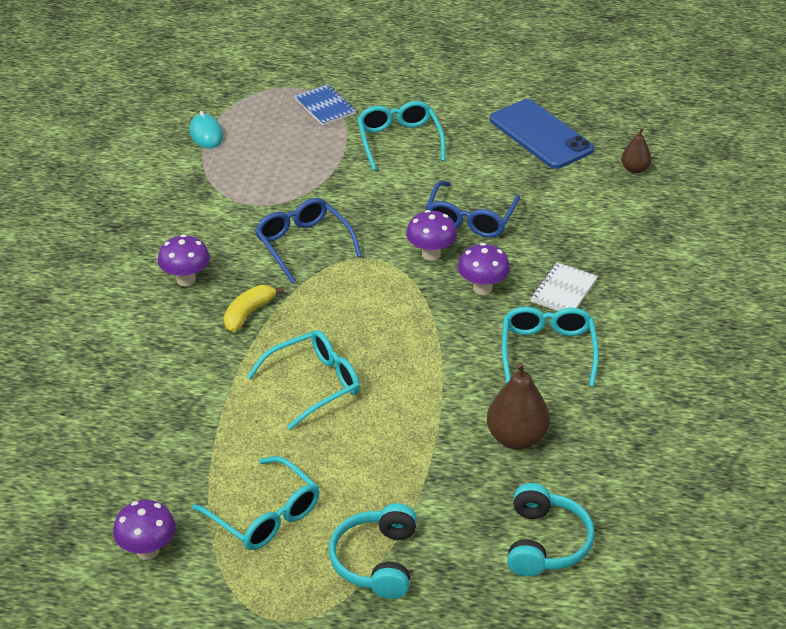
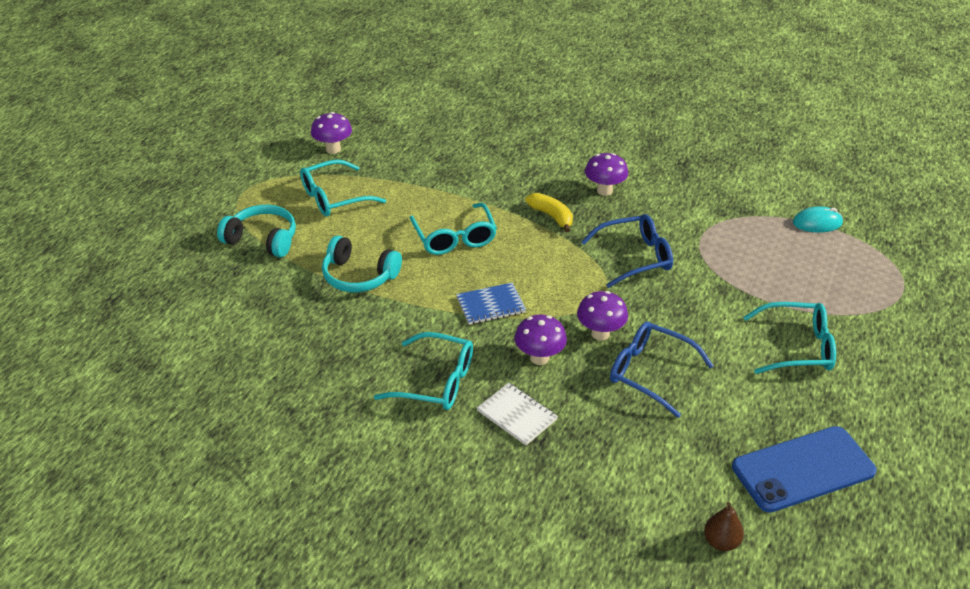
camera: 105 degrees right, 0 degrees up
blue notebook [294,84,356,126] -> blue notebook moved to [456,283,526,325]
brown pear [487,362,550,450] -> none
turquoise headphones [507,483,595,577] -> turquoise headphones moved to [322,235,402,292]

